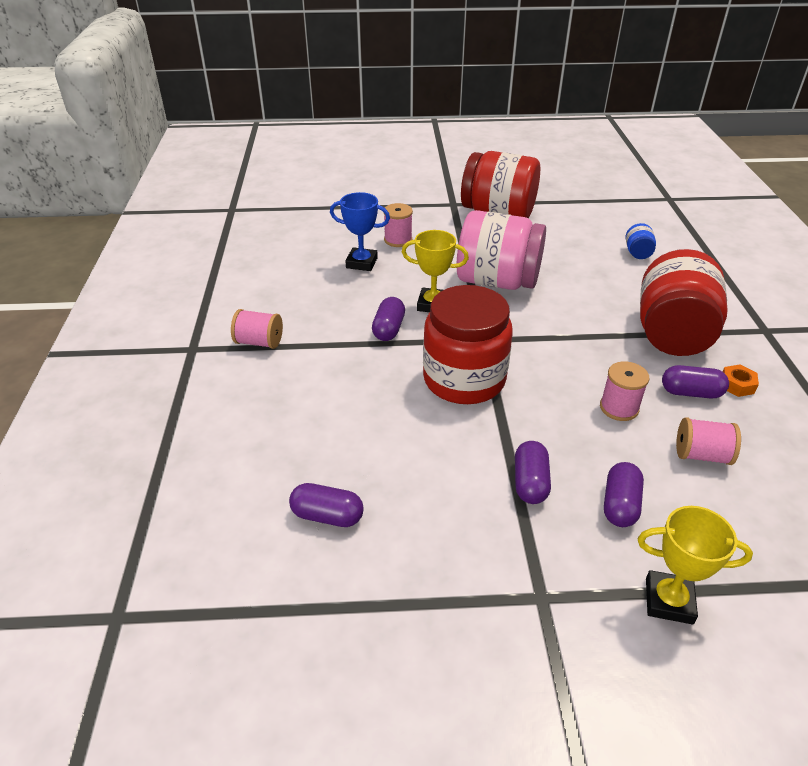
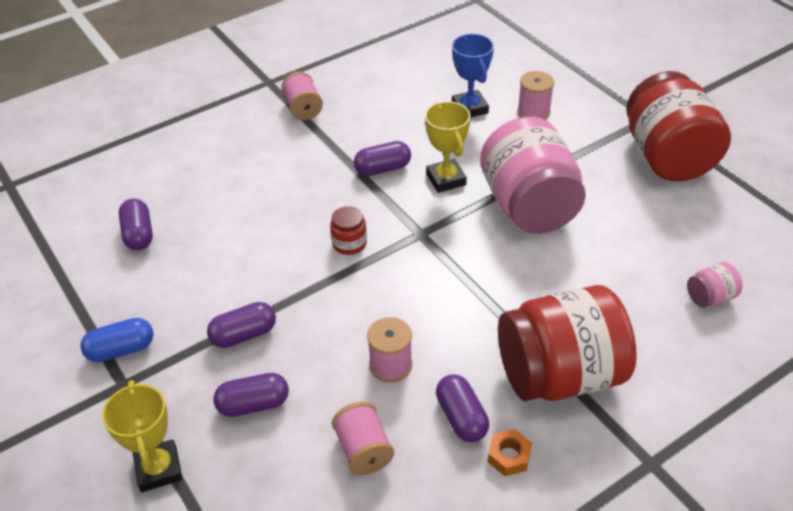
camera: 60 degrees right, 5 degrees up
red jar [423,285,513,404] -> red jar [330,206,367,255], size x0.41
blue jar [626,223,656,259] -> pink jar [687,262,743,308]
none -> blue capsule [80,318,153,362]

